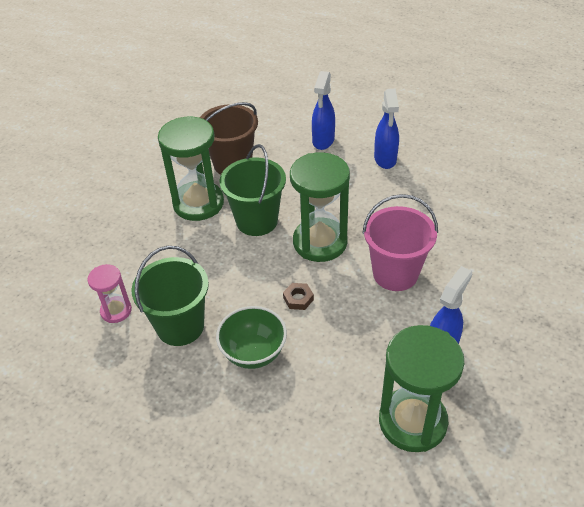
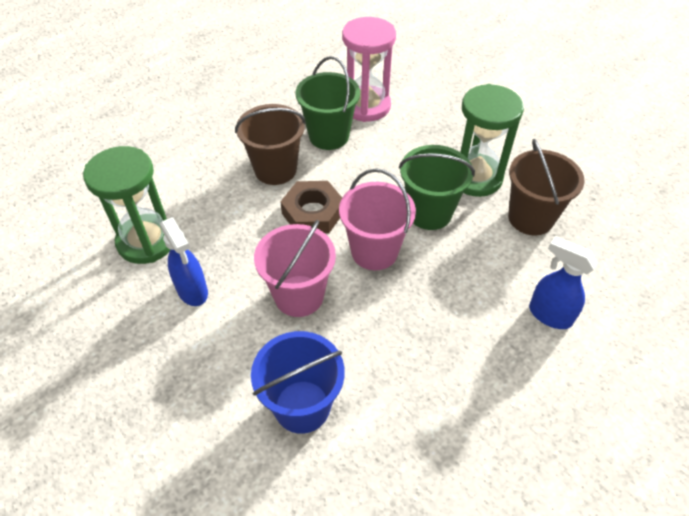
camera: 110 degrees right, 5 degrees up
pink hourglass [87,264,132,323] -> pink hourglass [342,17,396,122], size x1.89
green bowl [216,306,287,369] -> brown bucket [235,104,306,185]
brown nut [283,283,314,310] -> brown nut [280,181,342,233], size x2.11
green hourglass [290,152,350,262] -> pink bucket [339,168,416,270]
blue spray bottle [374,89,399,169] -> none
none -> blue bucket [251,331,345,434]

